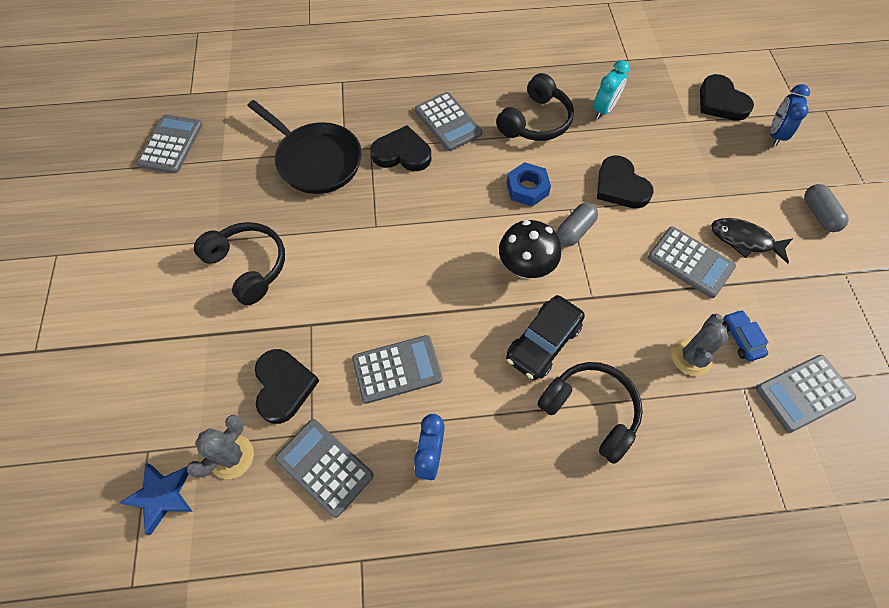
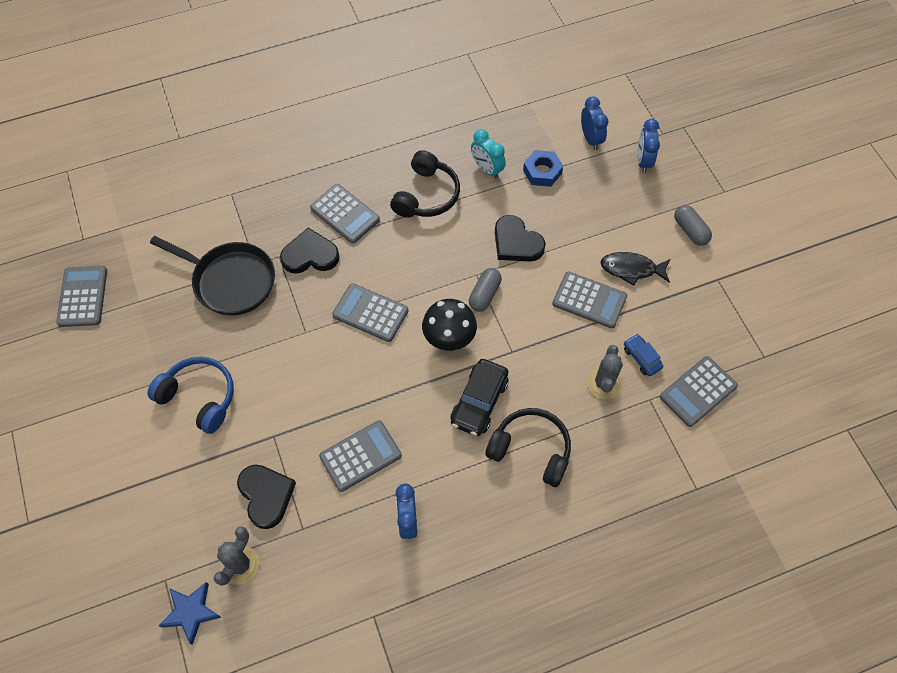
camera: 15 degrees left, 0 degrees up
black headphones [194,222,285,305] -> blue headphones [147,356,234,434]
grey calculator [275,419,374,518] -> grey calculator moved to [332,283,408,342]
blue nut [507,162,551,207] -> blue nut moved to [523,150,563,187]
turquoise clock [593,60,630,119] -> turquoise clock turned 120 degrees clockwise [471,129,506,179]
black heart [700,74,754,121] -> blue clock [581,96,608,150]

